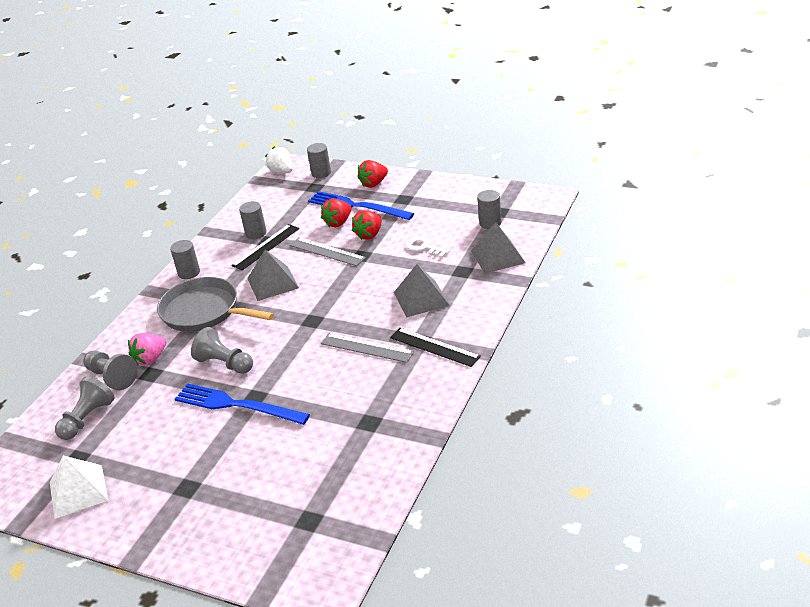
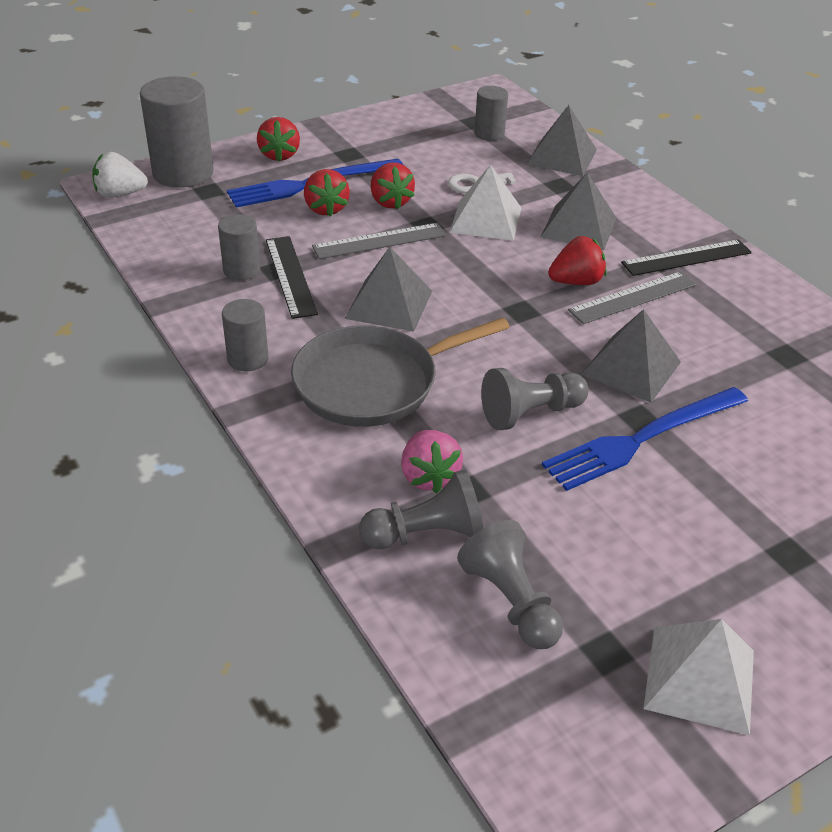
camera: 60 degrees left, 5 degrees up
grey cylinder [307,143,331,178] -> grey cylinder [140,76,214,188], size x1.85
none -> white pyramid [450,165,522,241]
none -> red strawberry [548,236,607,285]
none -> grey pyramid [581,309,681,403]

